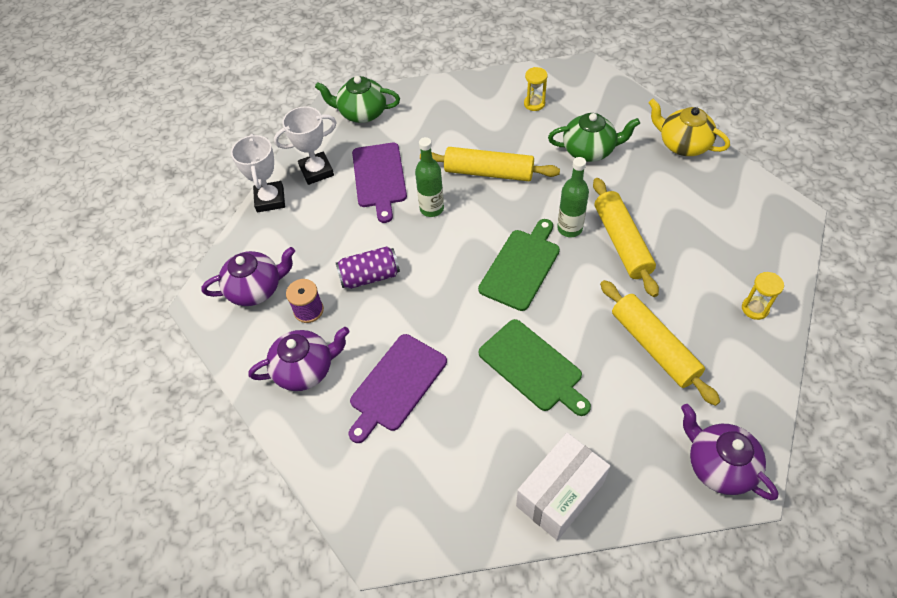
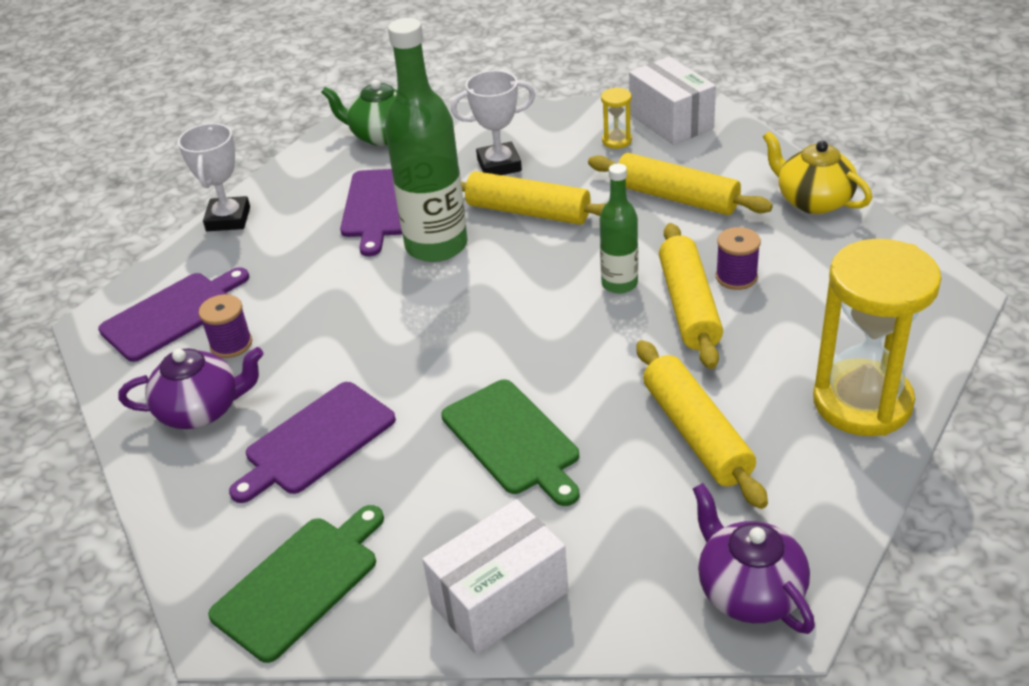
camera: 10 degrees right, 15 degrees down
purple teapot [201,247,295,306] -> purple cutting board [98,267,249,362]
white trophy [274,106,337,185] -> white trophy moved to [451,70,535,175]
purple can [336,246,400,289] -> none
green bottle [415,137,444,217] -> green bottle [385,18,468,262], size x1.84
green cutting board [478,219,560,311] -> green cutting board moved to [208,505,384,663]
green teapot [548,113,640,162] -> yellow rolling pin [588,153,773,215]
yellow hourglass [742,272,784,320] -> yellow hourglass [813,239,942,436], size x2.44
none -> white box [629,56,716,145]
none -> purple spool [716,227,761,290]

